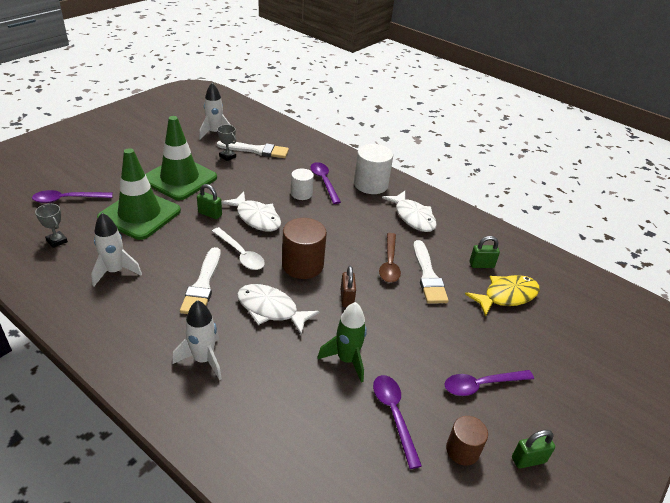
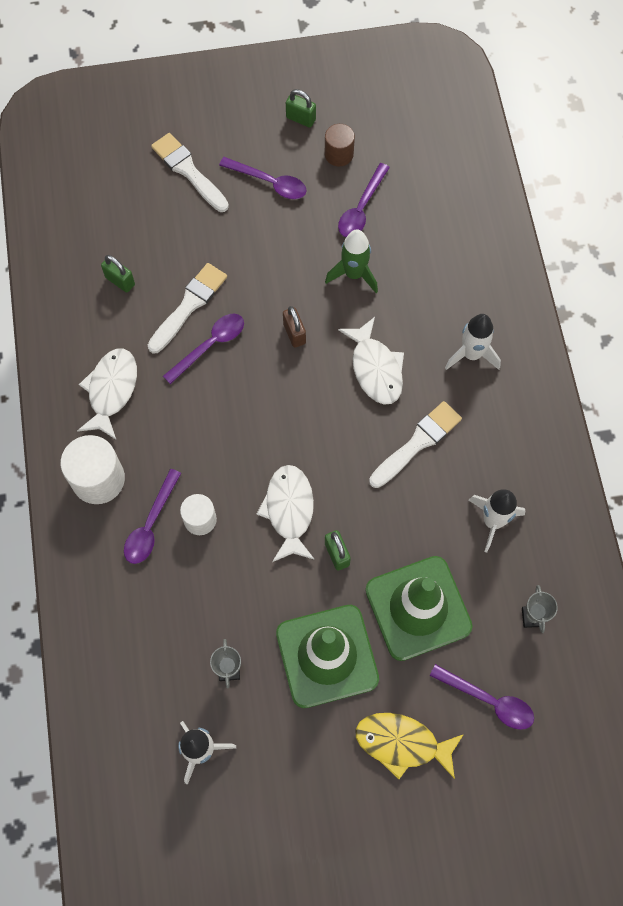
camera: 135 degrees left, 30 degrees up
white spoon [212,227,265,270] -> none
white brush [217,141,289,158] -> white brush moved to [151,133,229,212]
brown cylinder [282,218,327,279] -> none
brown padlock [341,266,356,307] -> brown padlock turned 60 degrees counterclockwise [283,306,306,348]
brown spoon [379,233,401,283] -> purple spoon [163,314,244,384]
yellow fish [465,275,540,317] -> yellow fish moved to [356,713,464,779]

